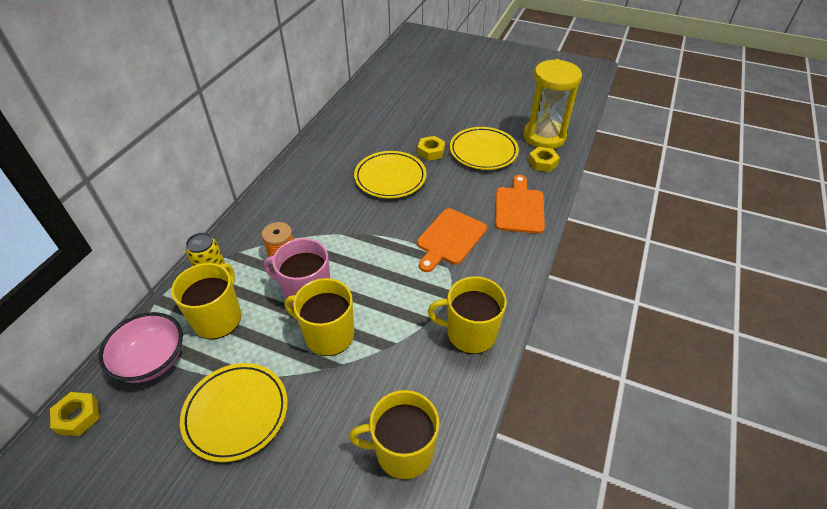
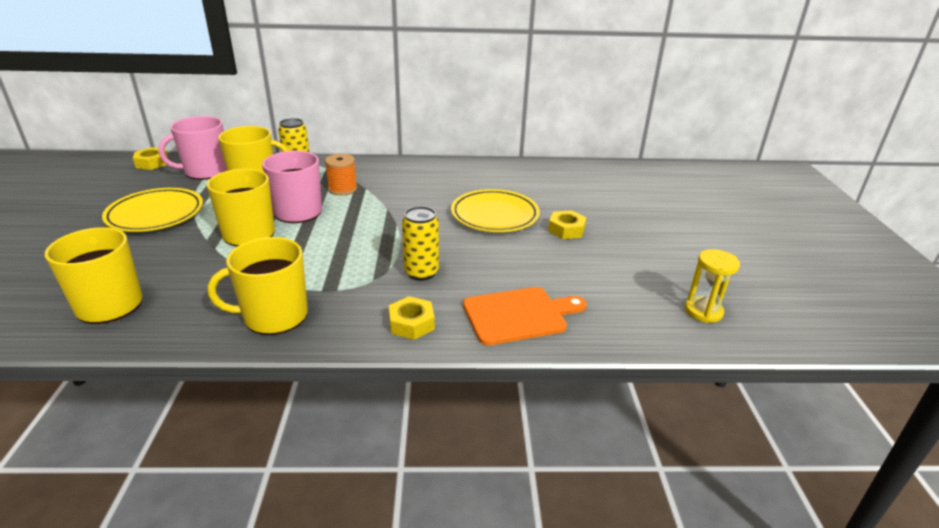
camera: 65 degrees right, 15 degrees down
pink bowl [99,312,183,383] -> pink mug [159,116,227,180]
orange cutting board [417,208,487,272] -> yellow can [402,206,439,281]
yellow mug [428,276,507,354] -> yellow mug turned 90 degrees counterclockwise [208,237,308,335]
yellow plate [450,127,519,170] -> none
yellow hourglass [523,59,582,149] -> yellow hourglass [685,249,740,323], size x0.52
yellow nut [528,147,560,172] -> yellow nut moved to [389,296,435,340]

